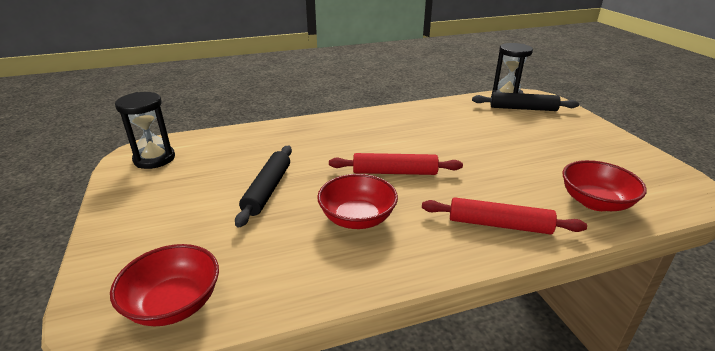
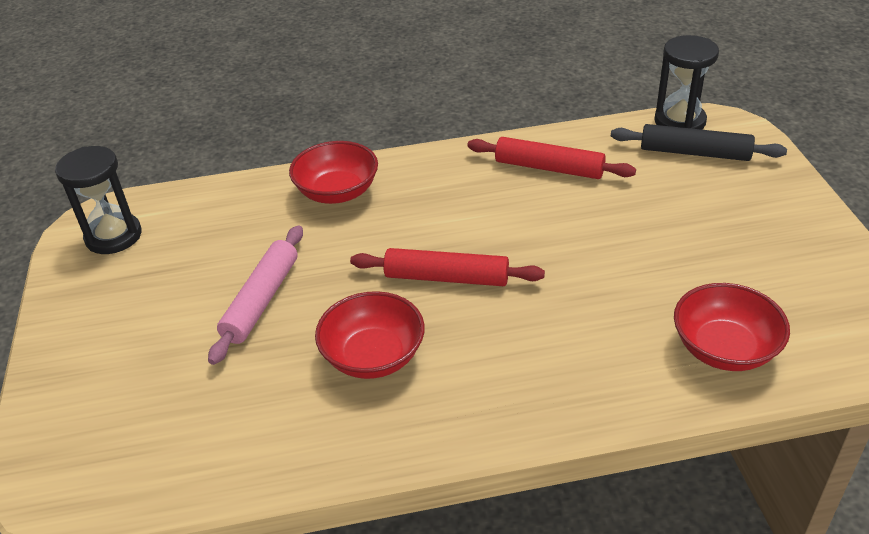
camera: 10 degrees right, 10 degrees up
red bowl [110,244,219,327] -> red bowl moved to [289,141,378,204]
black rolling pin [235,146,292,228] -> pink rolling pin [208,225,303,365]
red rolling pin [422,197,587,234] -> red rolling pin moved to [467,137,636,179]

